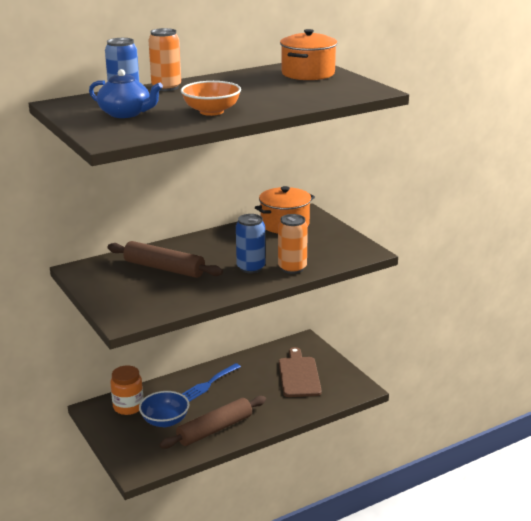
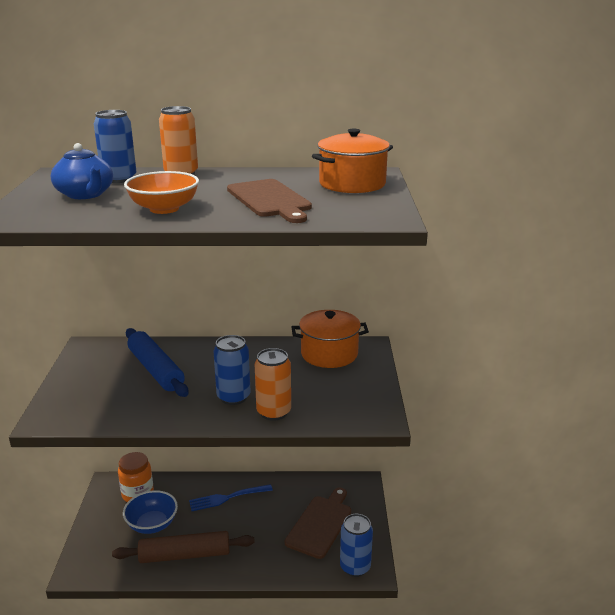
camera: 30 degrees right, 0 degrees up
brown rolling pin [108,241,223,278] -> blue rolling pin [126,328,189,397]
none -> brown cutting board [227,179,312,223]
none -> blue can [340,514,373,577]

